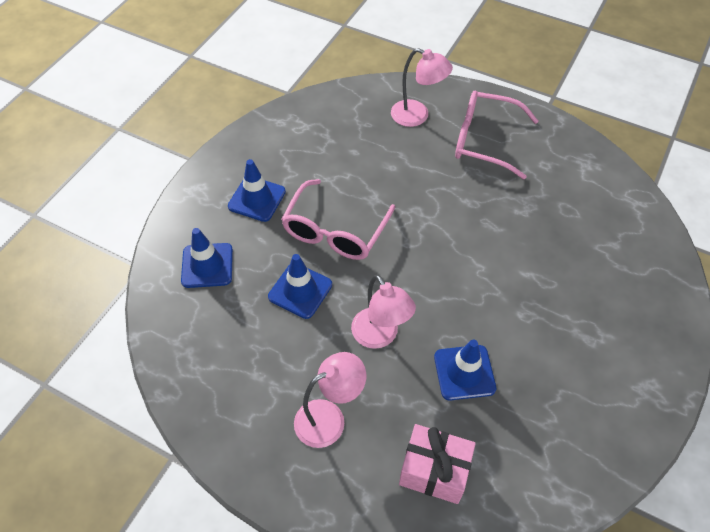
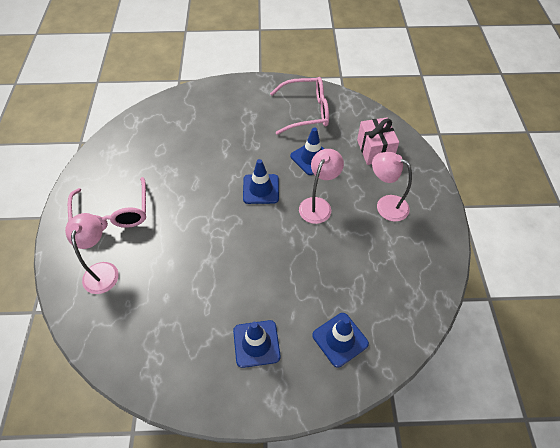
camera: 120 degrees left, 0 degrees up
blue traffic cone [268,254,332,319] -> blue traffic cone moved to [243,159,279,204]
pink glasses [281,179,395,260] -> pink glasses moved to [270,77,329,135]

